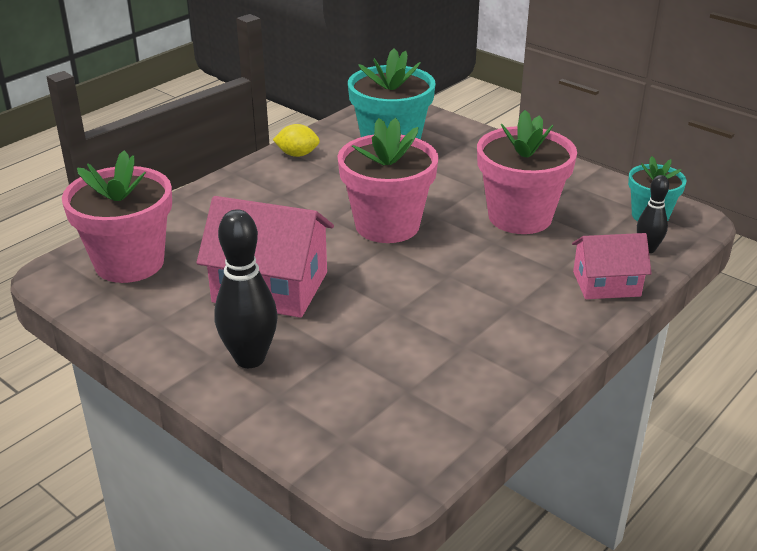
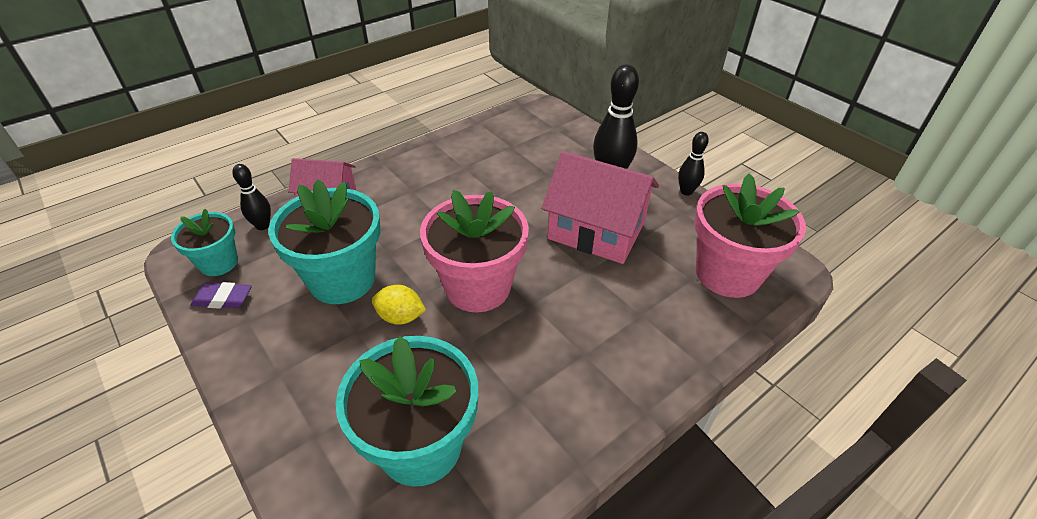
camera: 170 degrees left, 10 degrees up
yellow lemon [273,124,320,157] -> yellow lemon moved to [372,285,426,325]
pink flower pot [477,110,577,234] -> turquoise flower pot [268,179,380,304]
none -> purple eraser [191,282,252,309]
none -> black bowling pin [678,132,709,196]

